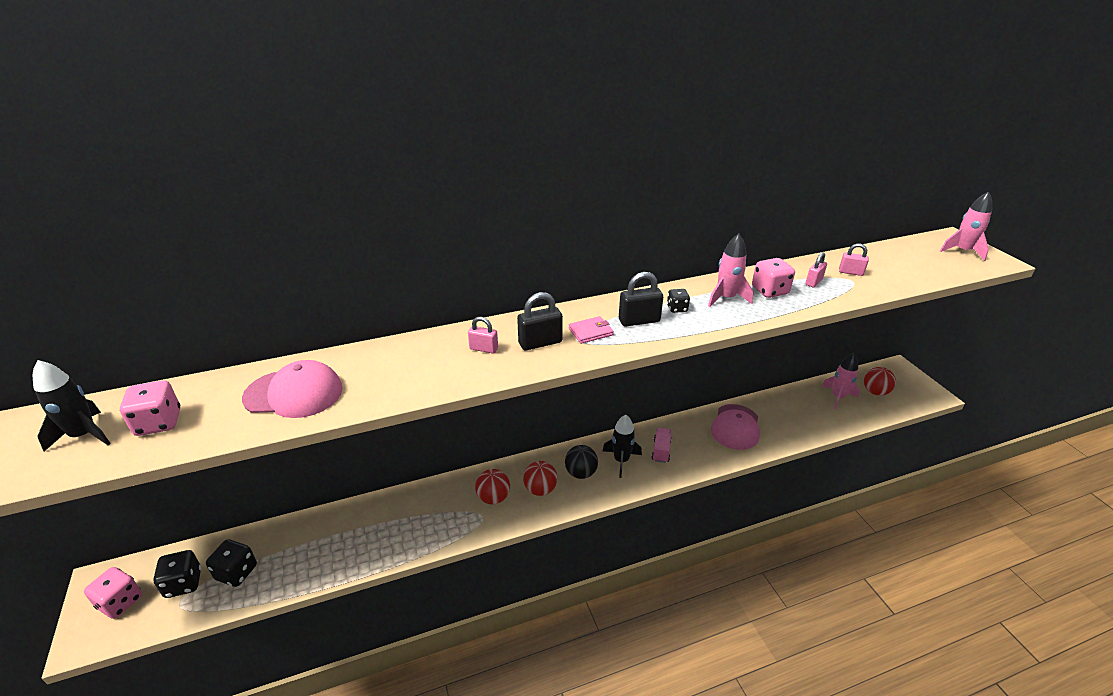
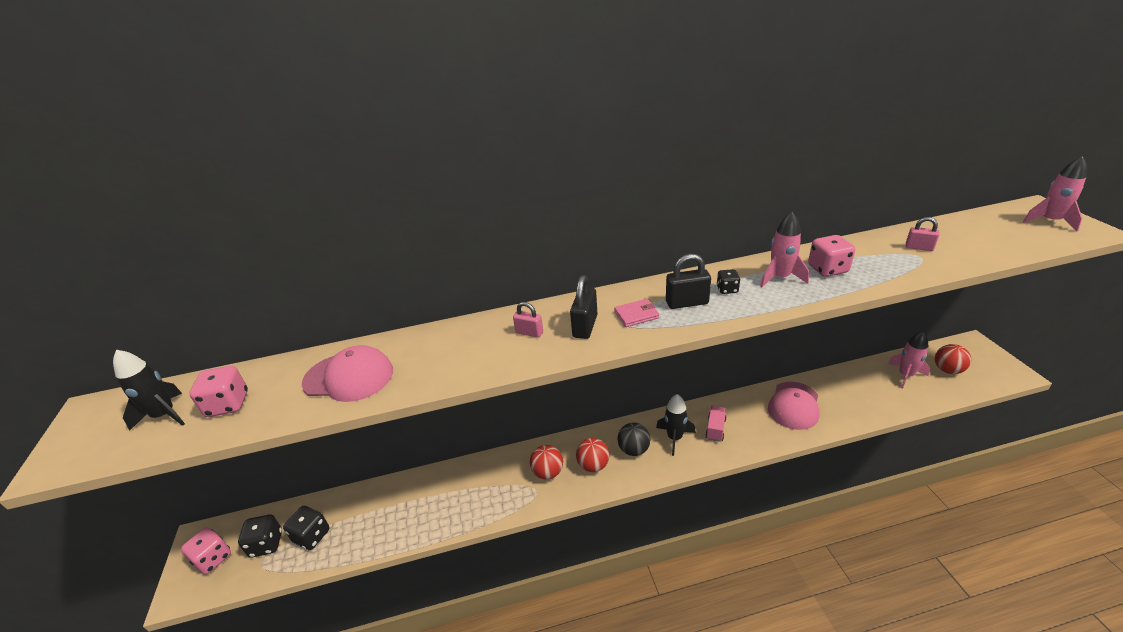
camera: 10 degrees right, 0 degrees up
black padlock [517,292,563,351] -> black padlock turned 60 degrees counterclockwise [570,275,597,339]
pink padlock [805,252,827,287] -> none

